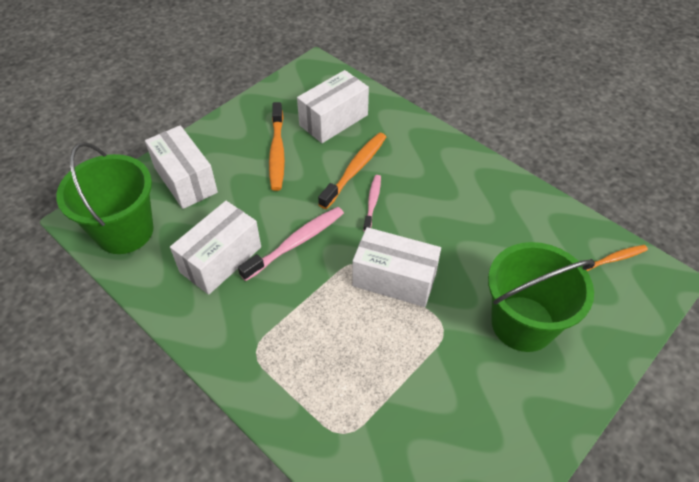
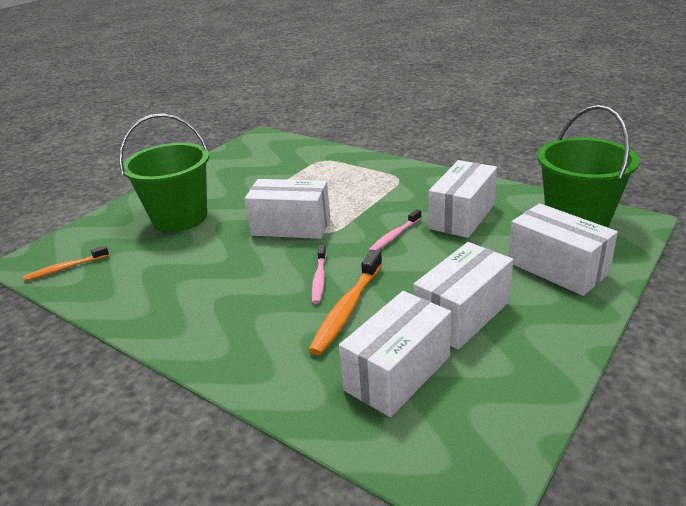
camera: 175 degrees right, 20 degrees down
pink toothbrush [238,207,344,281] -> pink toothbrush [368,209,421,252], size x0.62
orange toothbrush [269,102,285,191] -> white box [413,242,513,350]

